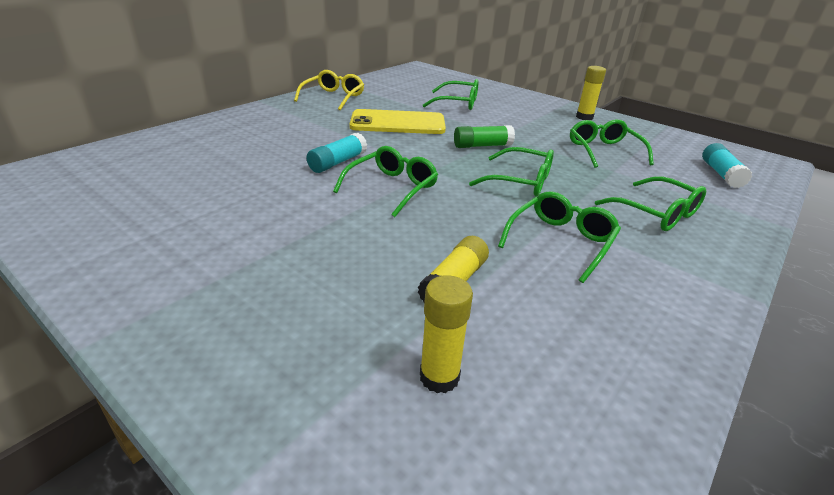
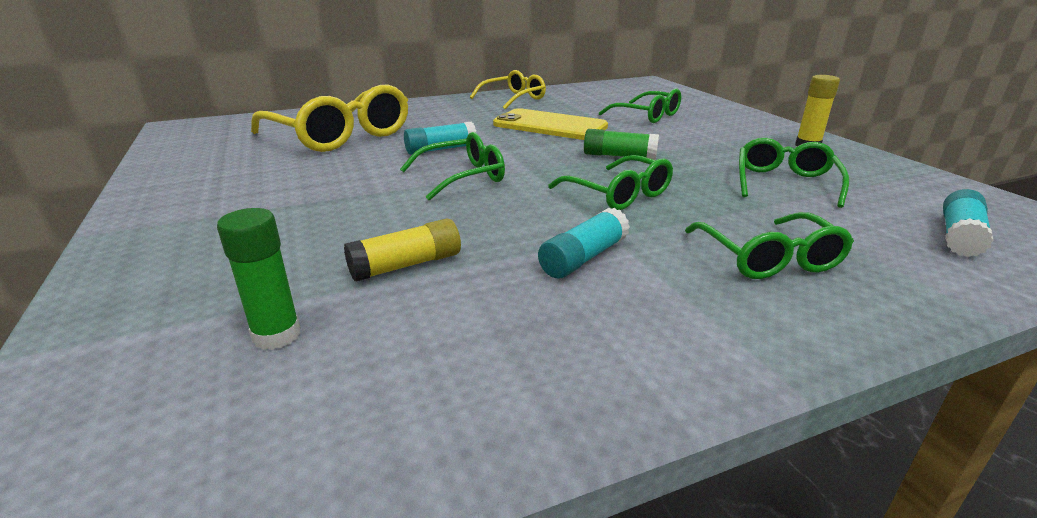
camera: 30 degrees right, 5 degrees down
yellow glue stick [420,275,473,393] -> green glue stick [217,208,301,350]
green glasses [498,191,621,283] -> turquoise glue stick [538,208,630,278]
none -> yellow glasses [251,85,408,152]

